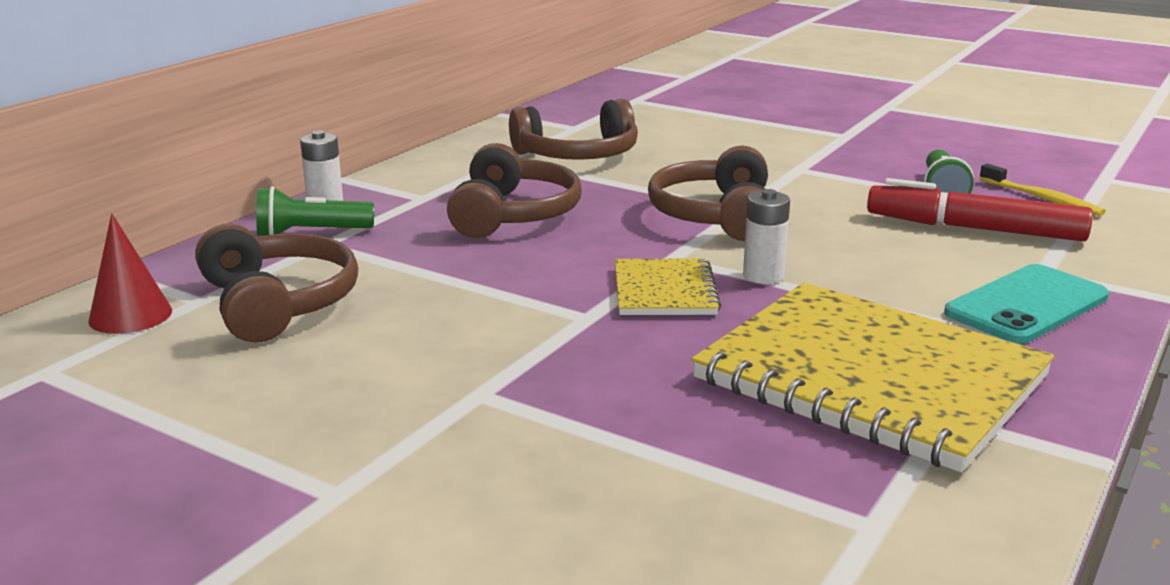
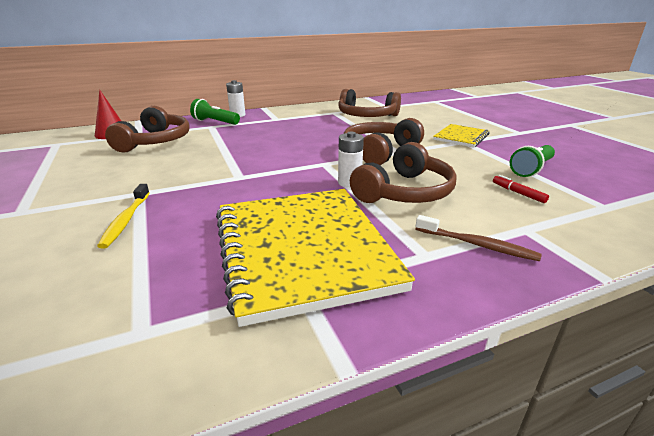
camera: 35 degrees right, 5 degrees up
brown headphones [447,143,582,238] -> brown headphones moved to [350,142,456,203]
yellow notebook [615,259,721,315] -> yellow notebook moved to [433,124,490,147]
red marker [867,178,1093,241] -> red marker [493,175,549,203], size x0.40
turquoise phone [944,264,1109,344] -> brown toothbrush [416,215,542,261]
yellow toothbrush [979,164,1106,216] -> yellow toothbrush moved to [97,184,150,249]

